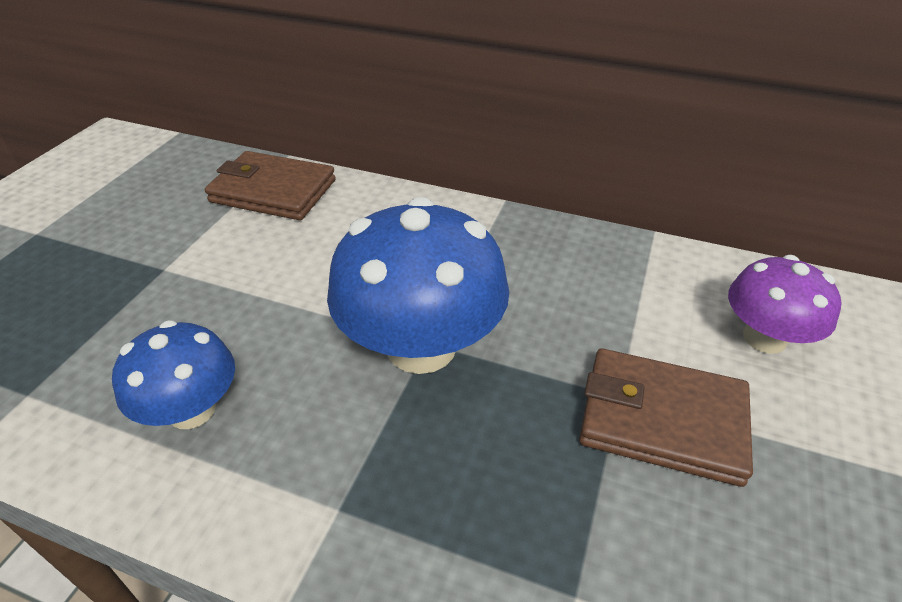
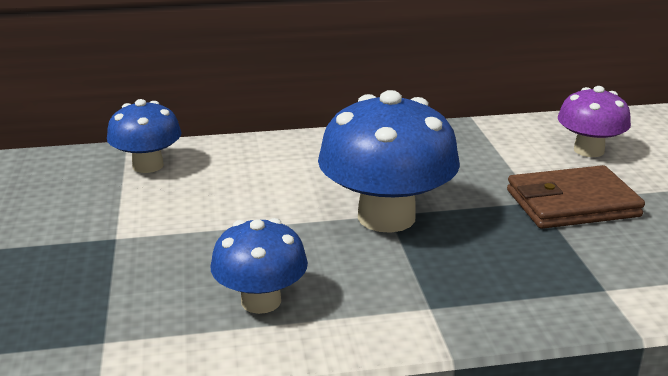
camera: 30 degrees left, 15 degrees down
brown wallet [205,151,336,220] -> blue mushroom [107,99,182,173]

